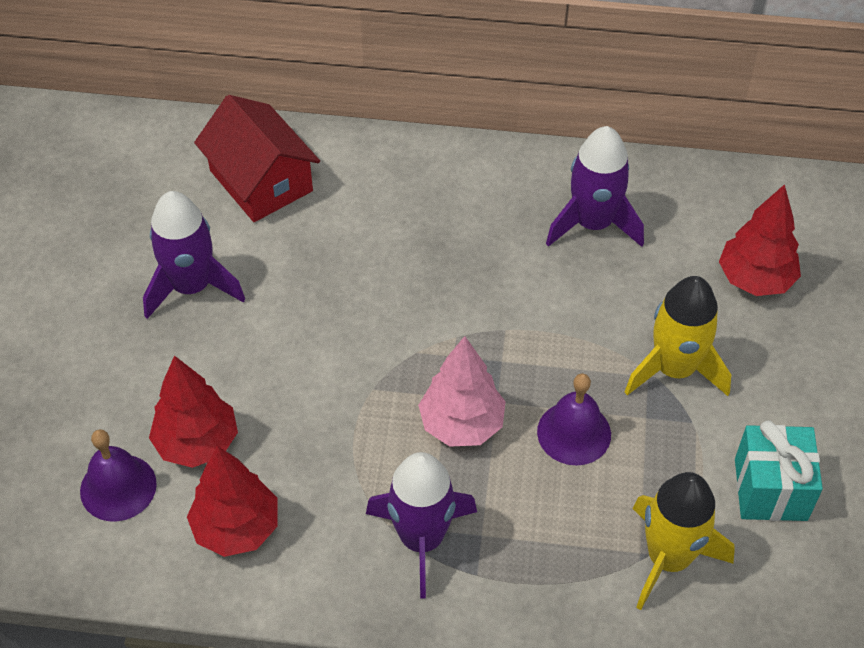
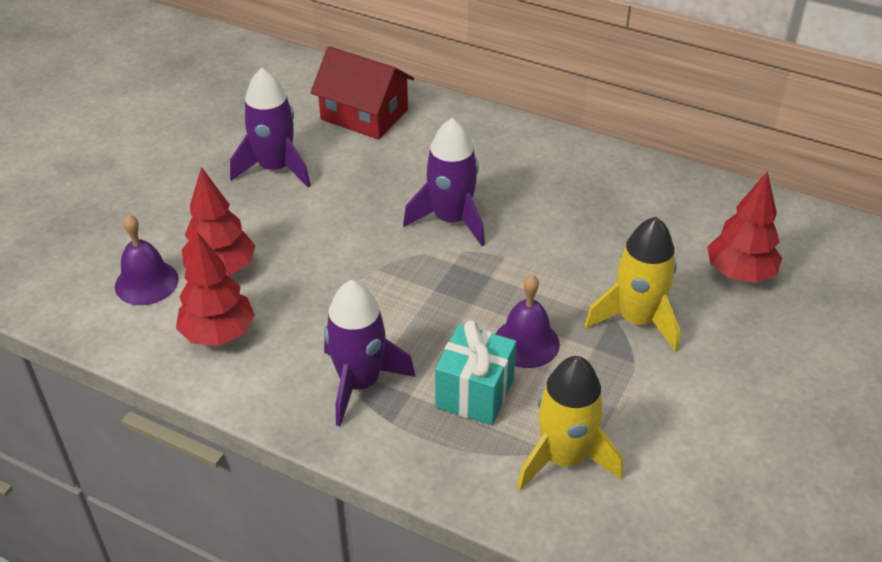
camera: 20 degrees right, 10 degrees down
red house [194,95,320,222] -> red house turned 45 degrees counterclockwise [310,46,414,140]
pink tree [418,336,506,447] -> none
purple rocket [546,126,644,247] -> purple rocket moved to [403,118,485,246]
turquoise gift [735,420,823,521] -> turquoise gift moved to [435,320,516,425]

